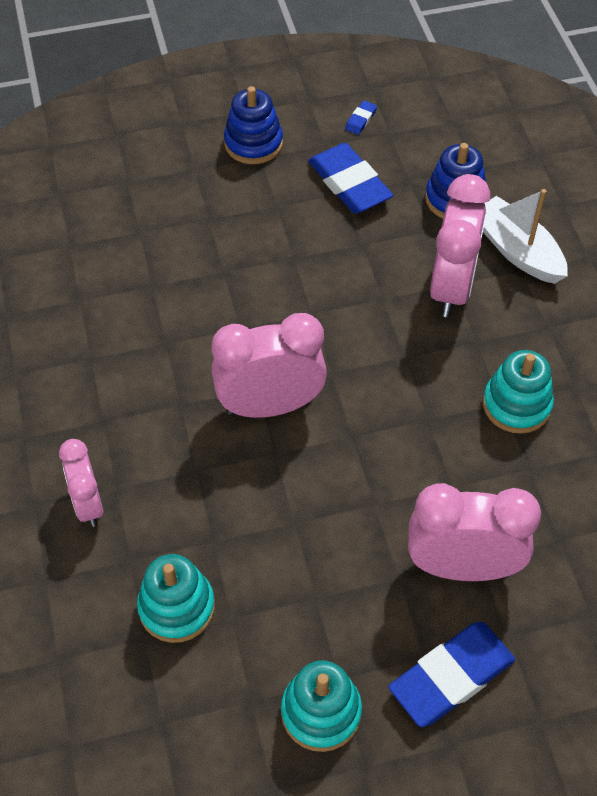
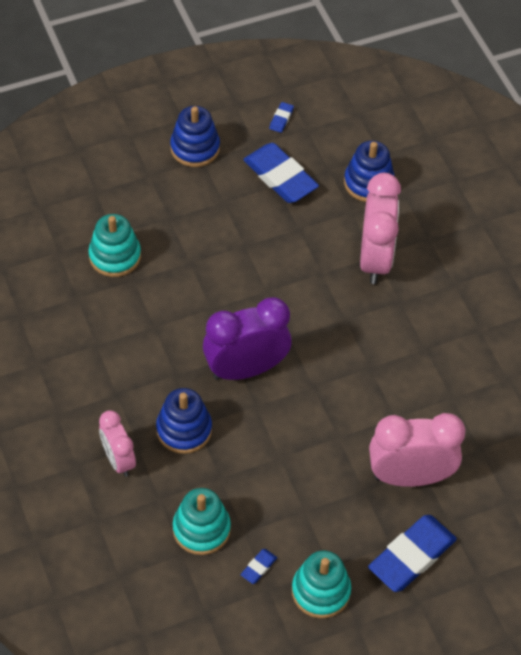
camera: 10 degrees left, 0 degrees up
pink clock [211,313,327,418] -> purple clock [203,297,292,380]
white boat [483,189,568,284] -> none
turquoise stacking toy [483,350,554,434] -> turquoise stacking toy moved to [89,214,141,277]
none -> blue stacking toy [156,388,212,454]
none -> blue eraser [241,549,277,584]

